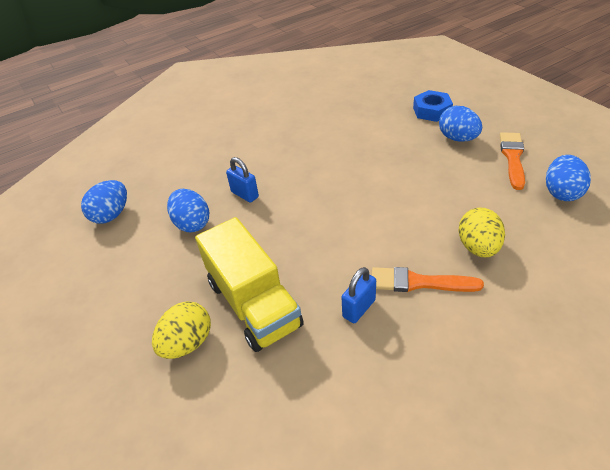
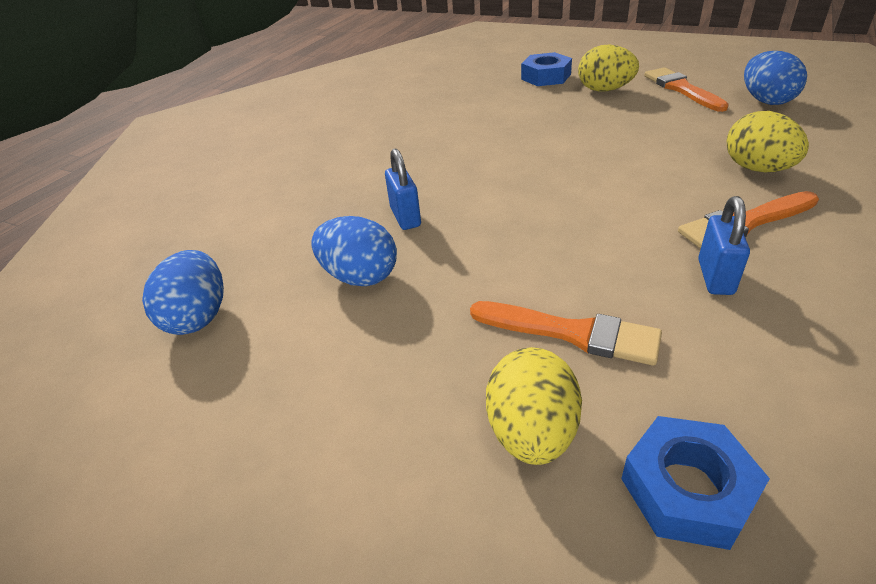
camera: 30 degrees left, 5 degrees down
yellow truck [195,217,304,352] -> orange brush [470,301,662,366]
blue padlock [226,157,259,203] -> blue padlock turned 60 degrees clockwise [385,148,421,230]
blue egg [439,106,482,141] -> yellow egg [578,44,639,92]
none -> blue nut [621,416,770,550]

